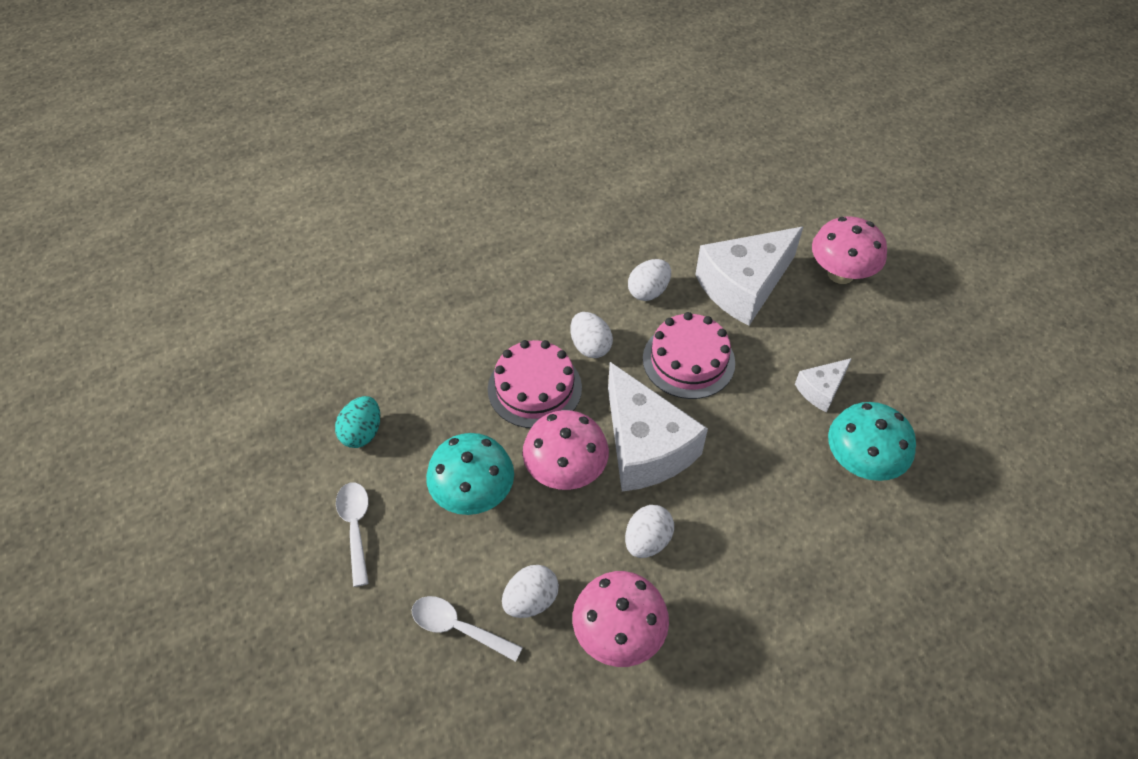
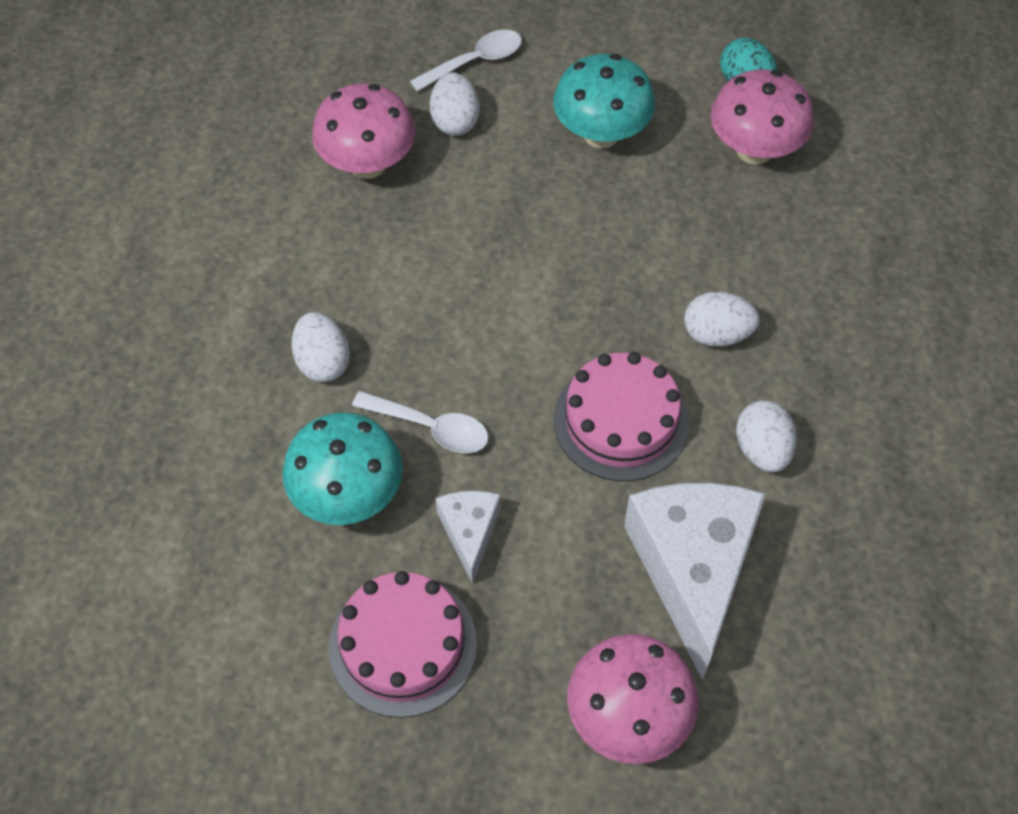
camera: 125 degrees right, 5 degrees up
white spoon [336,482,369,587] -> white spoon moved to [352,391,489,453]
pink cake [488,340,582,428] -> pink cake moved to [329,571,477,718]
pink mushroom [523,410,609,490] -> pink mushroom moved to [710,69,814,164]
white cheese [608,362,708,492] -> none
white egg [625,505,674,558] -> white egg moved to [291,312,350,382]

